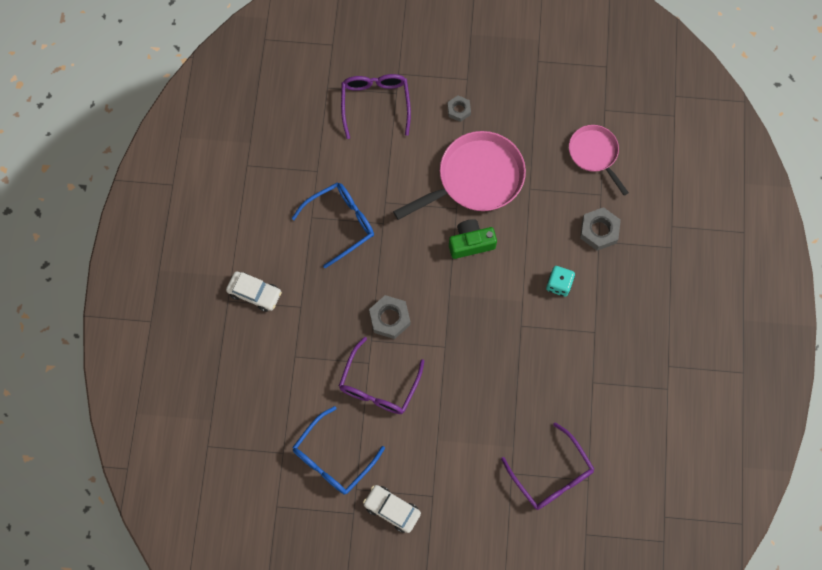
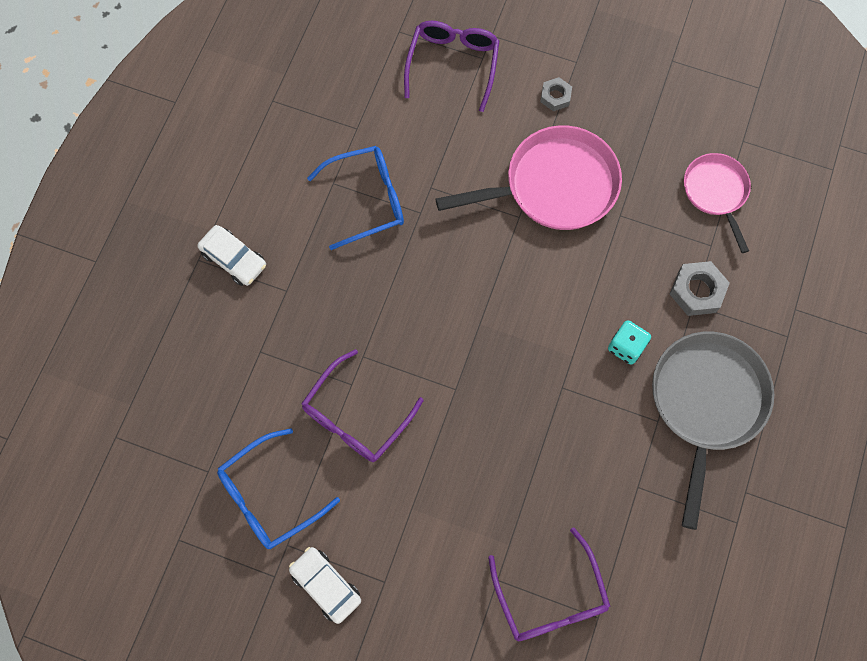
camera: 15 degrees right, 0 degrees up
grey nut [369,295,410,339] -> none
green camera [449,219,497,259] -> none
none -> grey pan [652,332,774,530]

